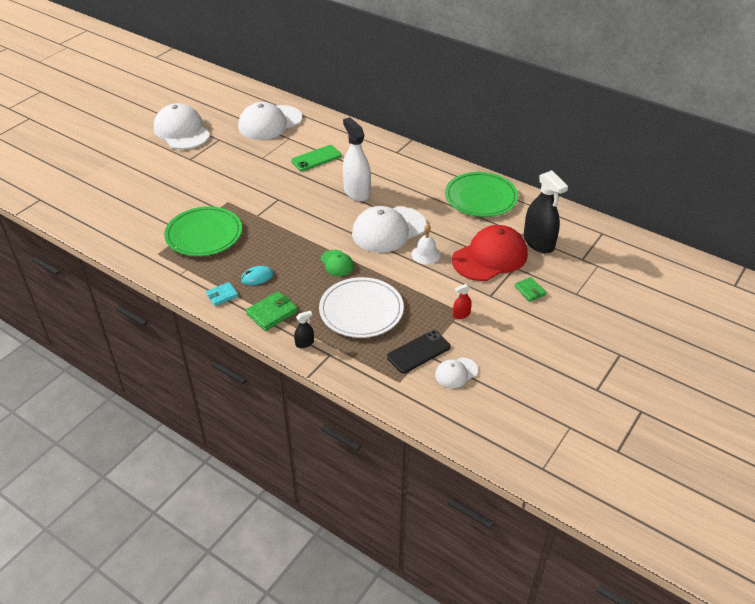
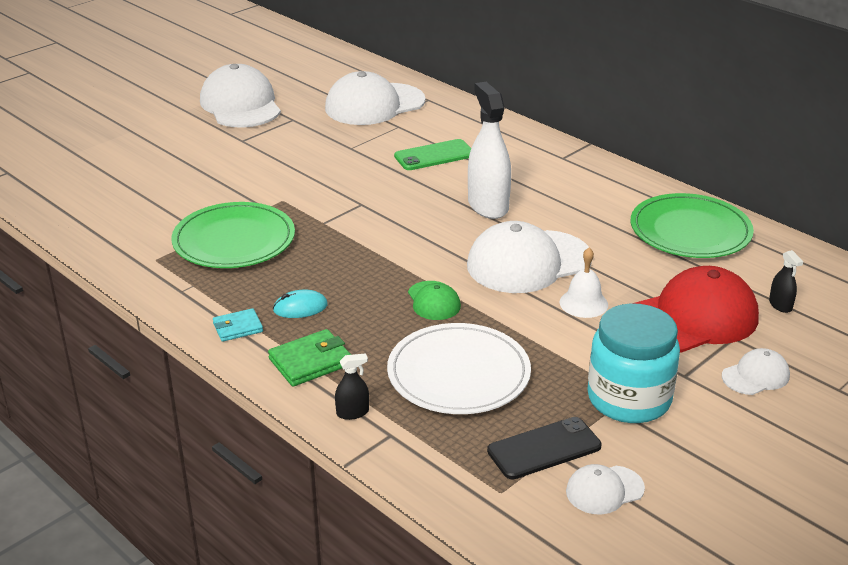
camera: 10 degrees right, 10 degrees down
red spray bottle [453,284,472,319] -> turquoise jar [588,303,680,423]
green wallet [515,277,546,302] -> white cap [722,348,790,395]
black spray bottle [523,170,568,253] -> black spray bottle [769,250,803,313], size x0.44

